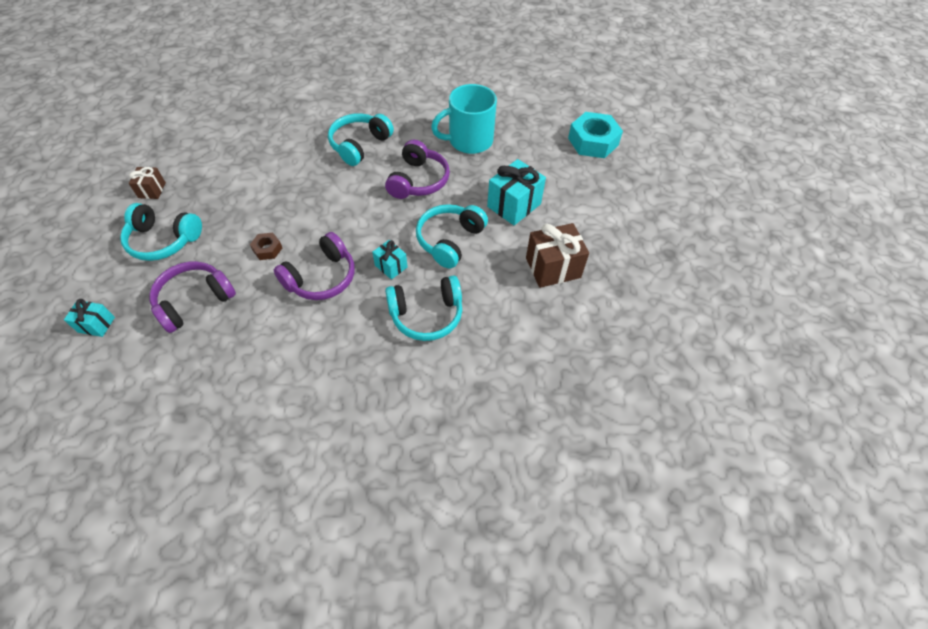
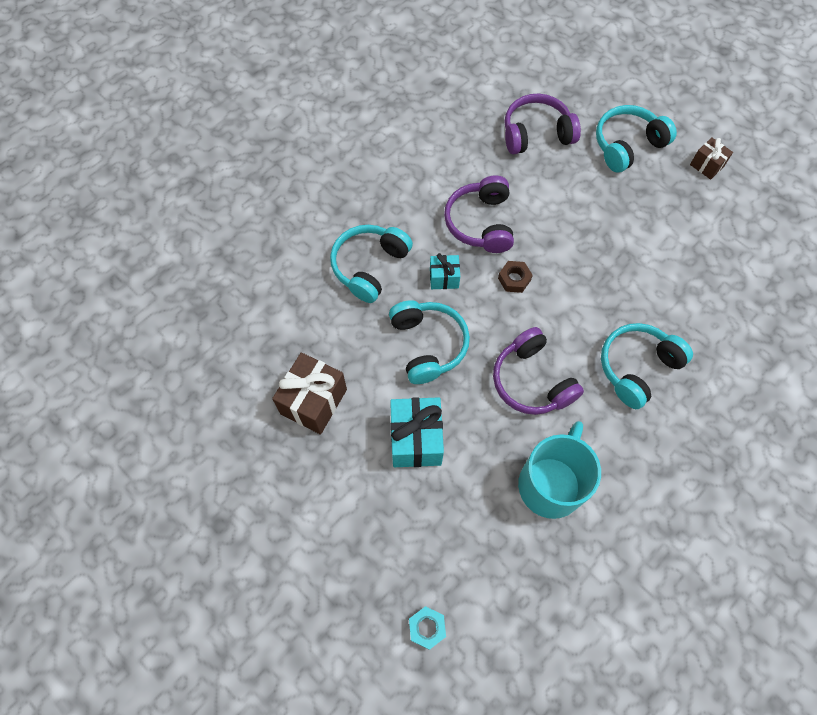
camera: 135 degrees right, 10 degrees up
turquoise gift [64,299,115,337] -> none
purple headphones [149,261,236,333] -> purple headphones turned 105 degrees counterclockwise [505,94,581,154]
brown nut [250,233,282,260] -> brown nut moved to [498,261,533,293]
turquoise headphones [328,113,394,166] -> turquoise headphones turned 120 degrees counterclockwise [601,323,693,409]
turquoise nut [568,112,623,158] -> turquoise nut [409,606,446,650], size x0.49

